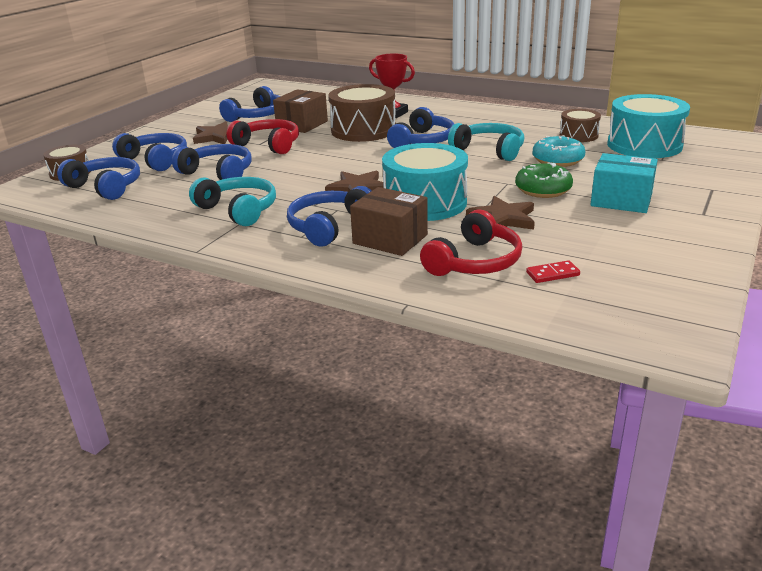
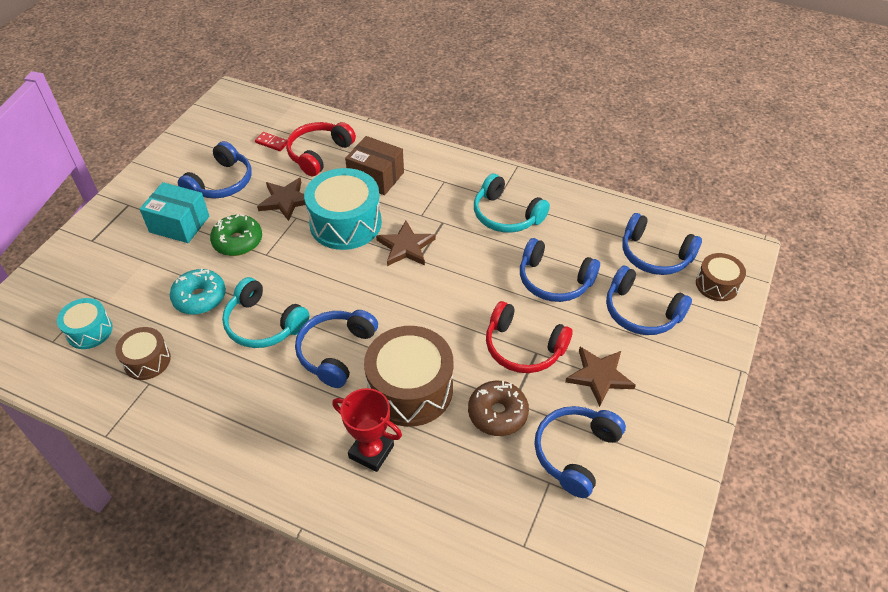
camera: 175 degrees right, 20 degrees up
brown box [273,89,328,133] -> brown donut [468,381,529,436]
blue headphones [287,186,371,247] -> blue headphones moved to [178,141,252,199]
red domino [526,260,580,283] -> red domino turned 45 degrees clockwise [255,132,287,151]
turquoise drum [607,94,690,158] -> turquoise drum [57,298,113,349], size x0.55

